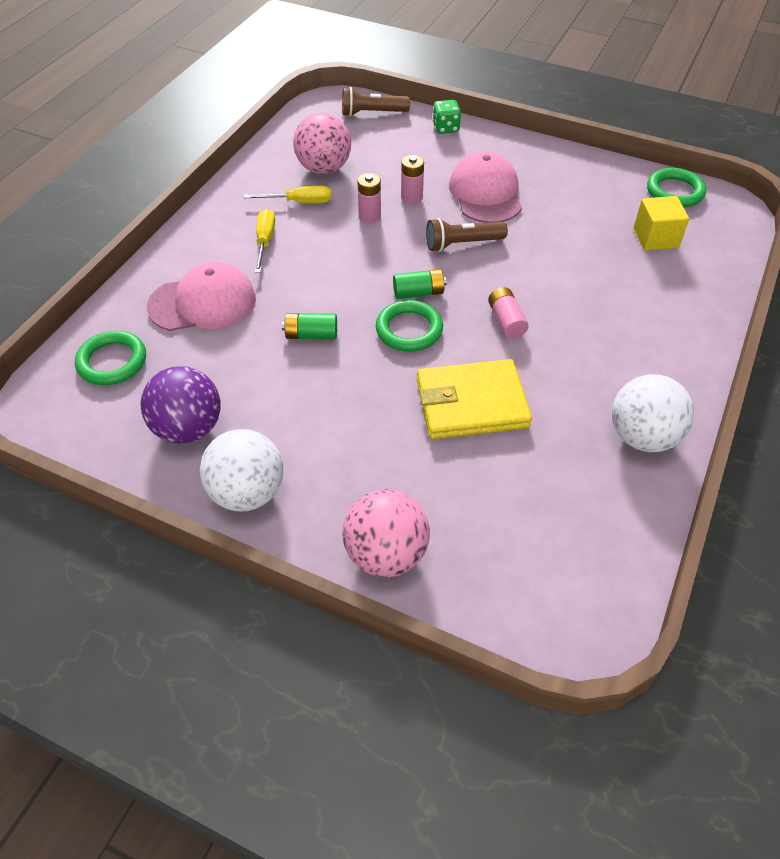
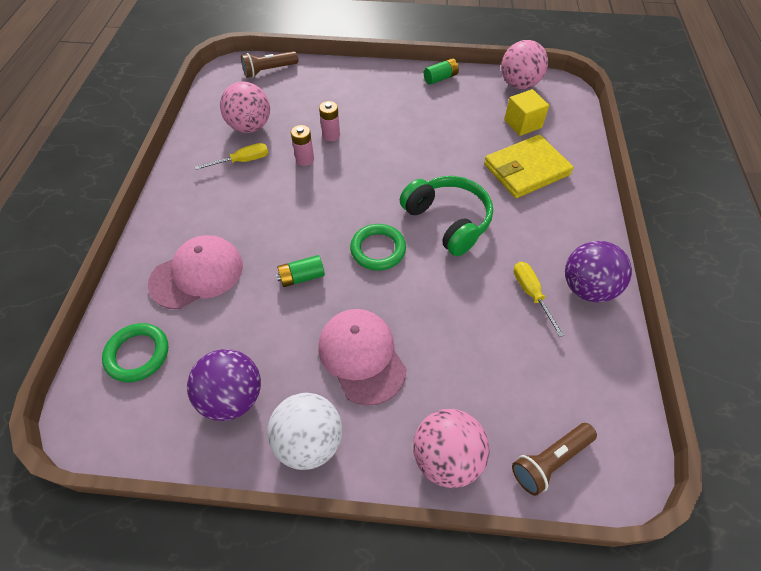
camera: 20 degrees left, 5 degrees up
yellow screwdriver [255,209,275,273] -> yellow screwdriver moved to [514,262,564,337]
green battery [393,269,447,299] -> green battery moved to [424,58,459,85]
yellow wallet [417,359,532,439] -> yellow wallet moved to [484,135,574,198]
brown flashlight [426,218,508,252] -> brown flashlight moved to [512,423,597,496]
green dice [432,100,461,134] -> none
pink cap [449,152,522,223] -> pink cap moved to [318,309,407,406]
pink battery [488,287,529,339] -> green headphones [400,176,493,256]
white ball [612,374,694,452] -> purple ball [565,241,632,302]
green ring [647,168,706,208] -> pink ball [501,40,548,89]

